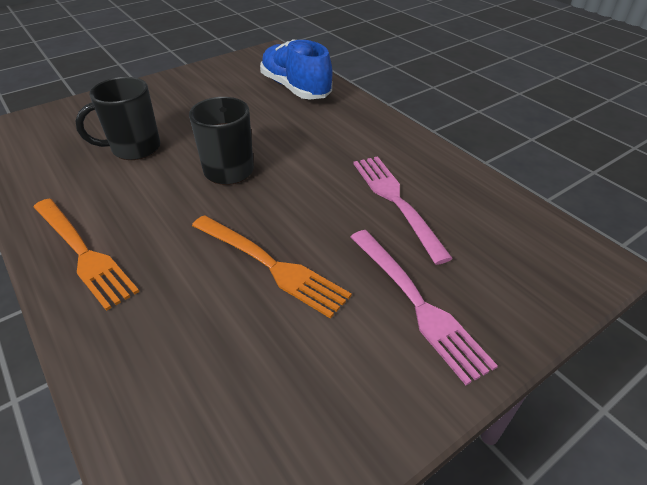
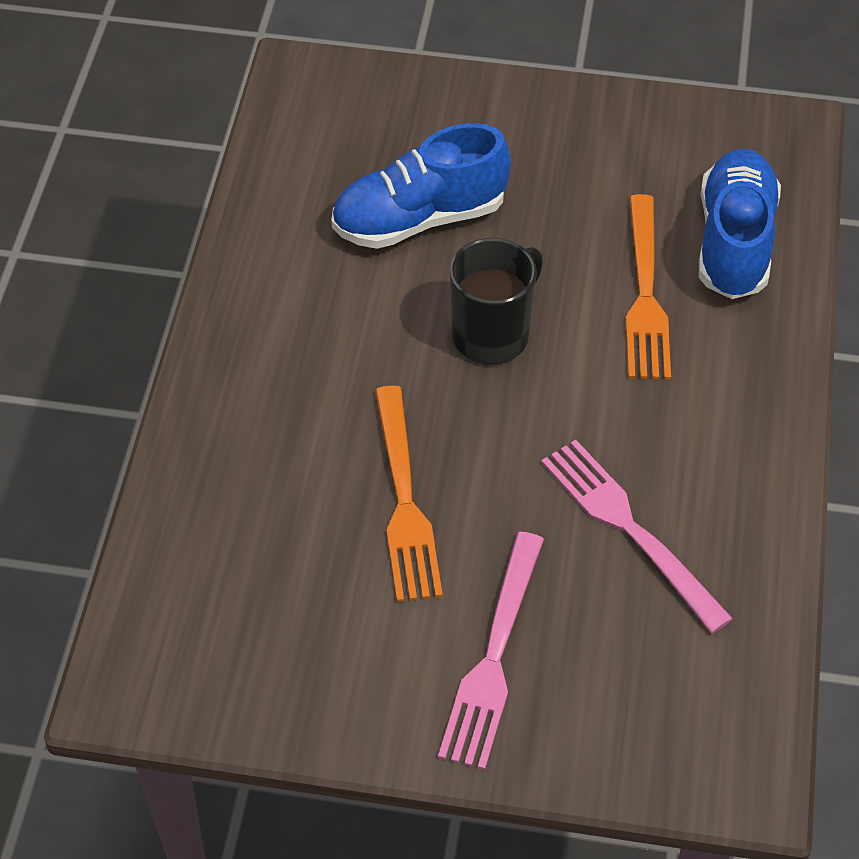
camera: 45 degrees right, 10 degrees up
orange fork [34,198,140,311] -> orange fork moved to [626,194,671,380]
black mug [75,77,160,160] -> blue shoe [331,123,511,249]
pink fork [353,156,453,265] -> pink fork turned 60 degrees counterclockwise [541,440,733,633]

